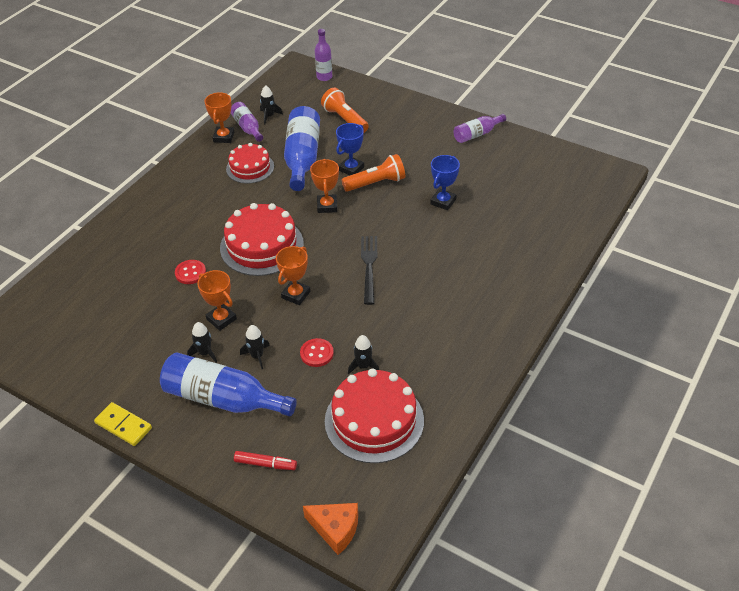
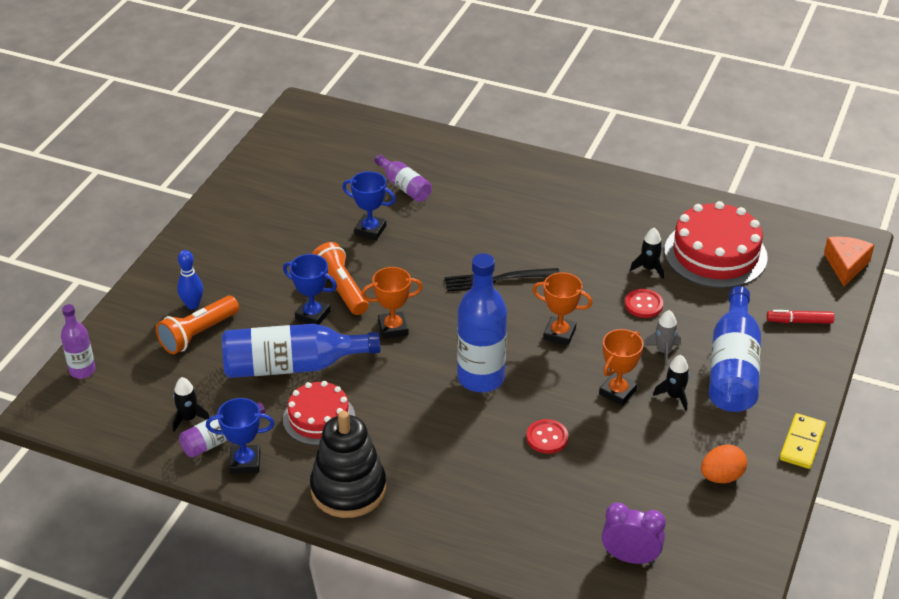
camera: 100 degrees left, 5 degrees down
orange trophy [204,92,234,143] -> blue trophy [206,398,275,474]
red cake [220,203,304,276] -> blue bottle [457,253,507,392]
red marker [234,451,297,470] -> red marker turned 90 degrees counterclockwise [767,310,835,324]
black rocket [240,325,270,369] -> grey rocket [644,310,681,366]
purple bottle [454,114,506,143] -> purple bottle moved to [375,154,432,202]
none -> blue bowling pin [177,250,203,310]
none -> black stacking toy [310,411,386,518]
none -> purple clock [602,503,666,564]
none -> orange egg [701,445,747,483]

